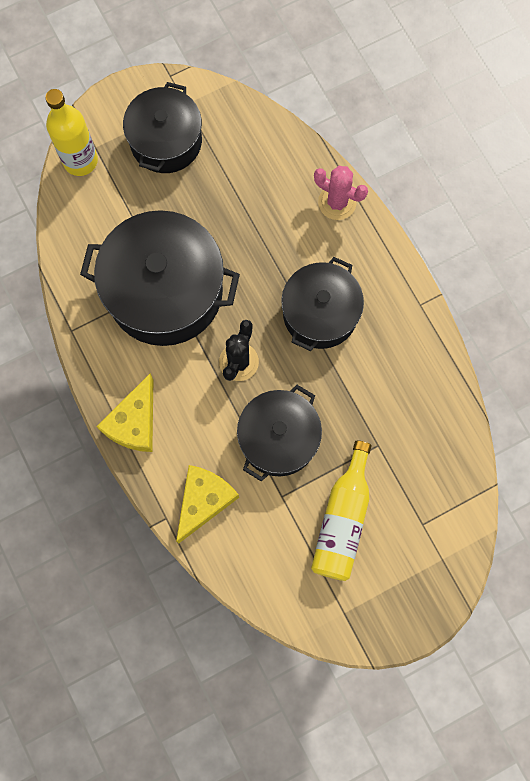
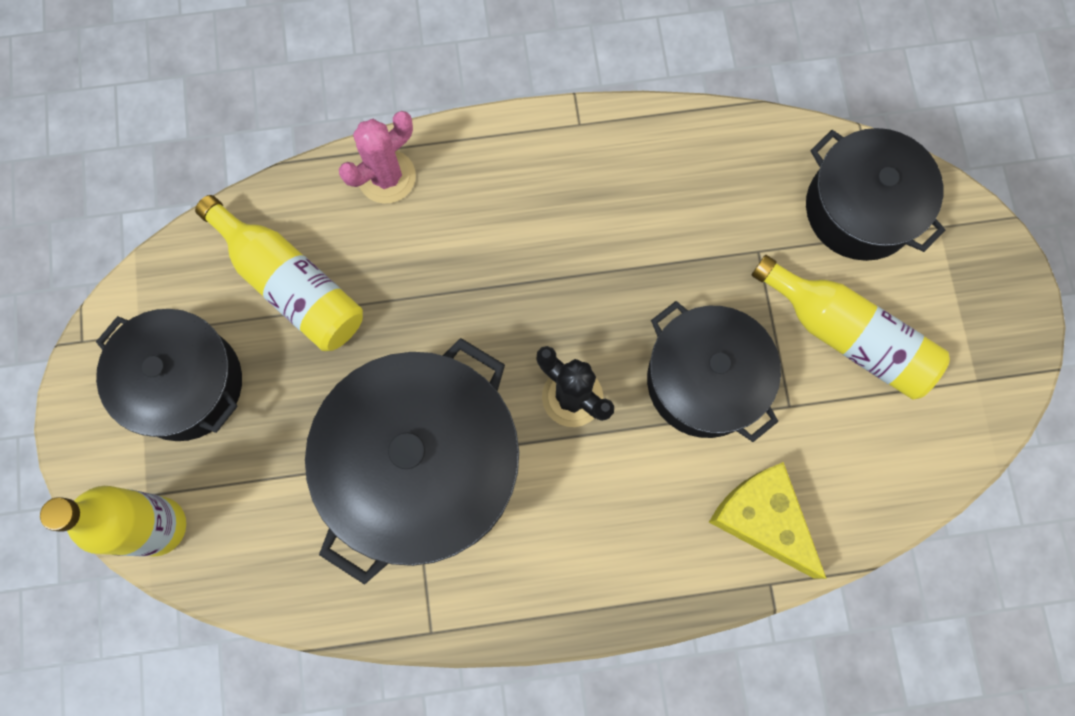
camera: 70 degrees left, 0 degrees up
yellow cheese [96,373,153,452] -> none
black pot [281,257,364,351] -> black pot moved to [806,128,946,261]
none -> yellow bottle [195,195,363,351]

